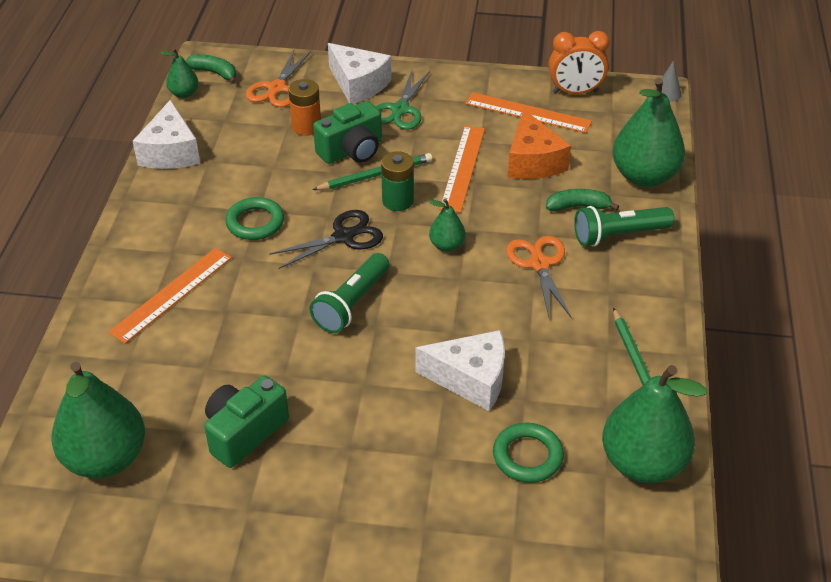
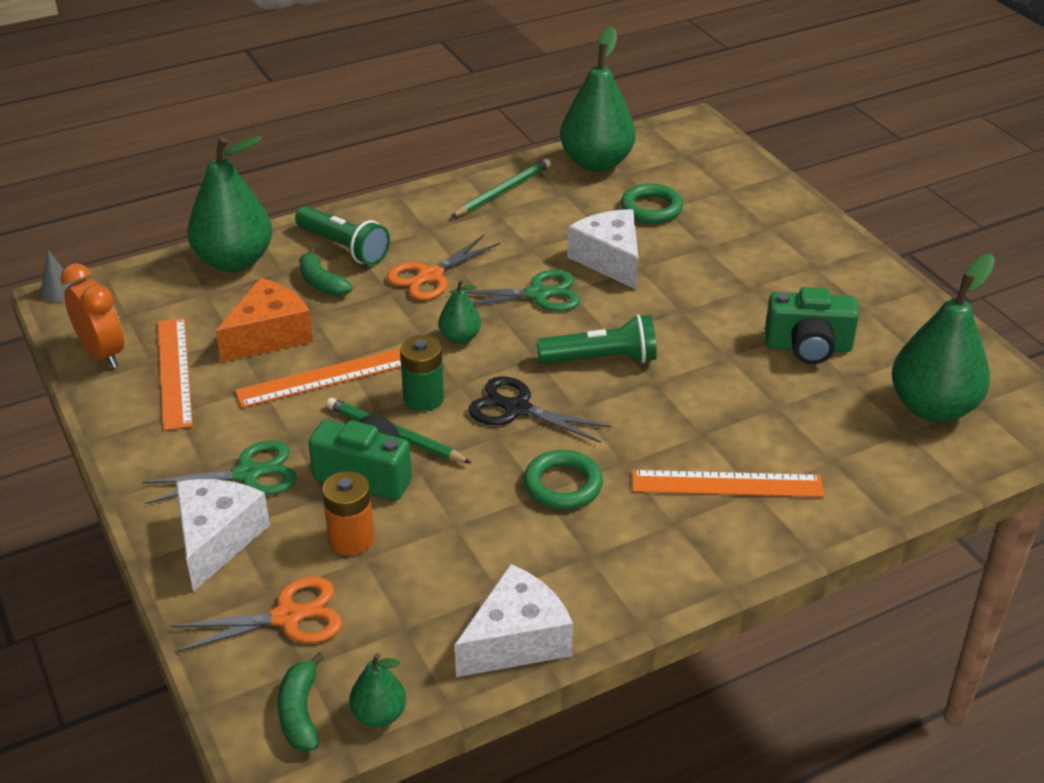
camera: 125 degrees left, 5 degrees down
none -> green scissors [450,270,580,311]

